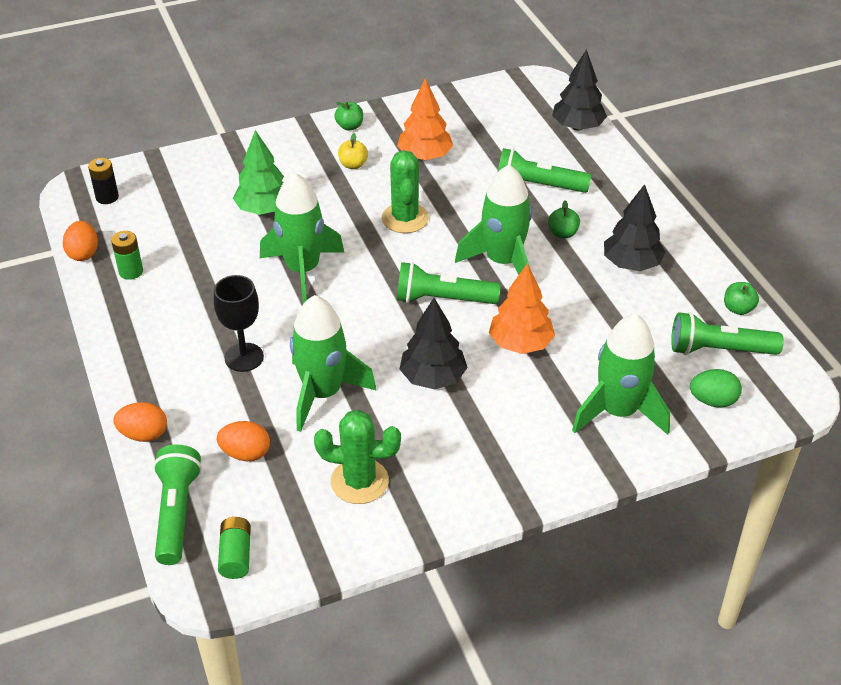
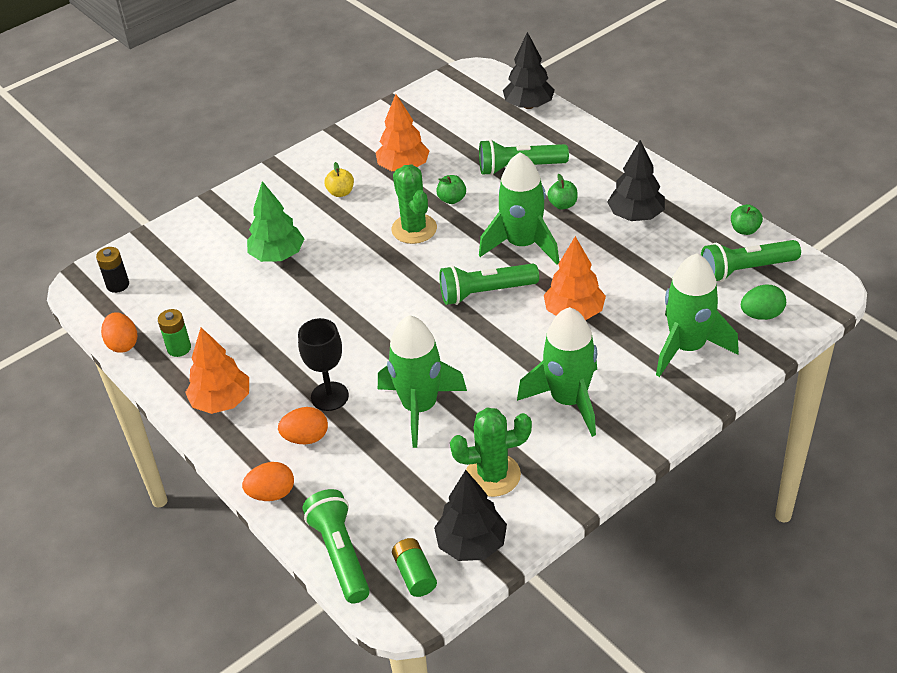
camera: 15 degrees left, 0 degrees up
orange egg [217,421,270,461] -> orange egg moved to [278,407,328,444]
green rocket [260,173,345,304] -> green rocket moved to [517,307,597,437]
green apple [334,102,363,131] -> green apple moved to [436,175,466,204]
black tree [400,298,468,389] -> black tree moved to [434,470,507,561]
none -> orange tree [185,328,249,414]

